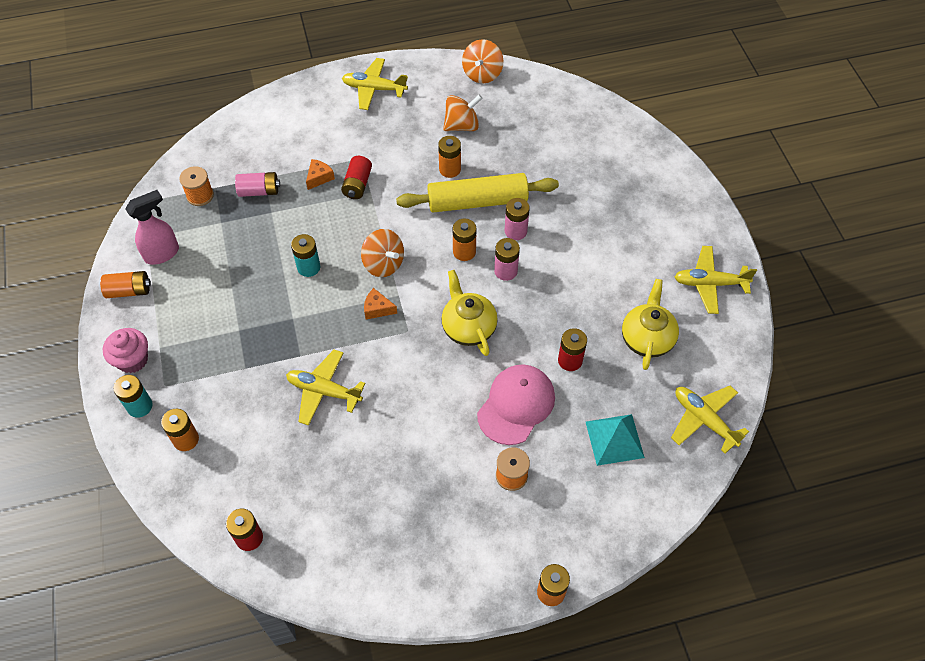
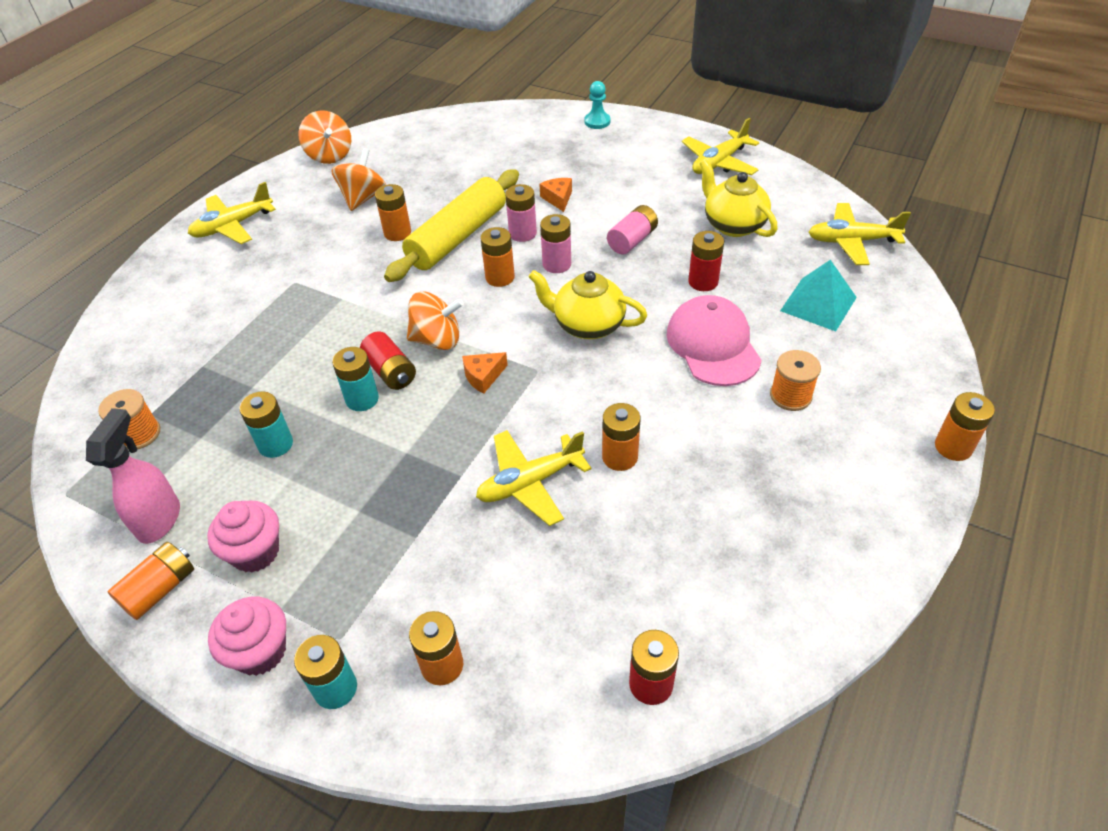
camera: 45 degrees left, 10 degrees down
pink battery [235,172,280,197] -> pink battery moved to [607,205,658,255]
orange cheese [306,159,335,190] -> orange cheese moved to [539,178,572,212]
red battery [341,156,372,199] -> red battery moved to [360,331,416,390]
none -> pink cupcake [207,500,279,573]
none -> turquoise battery [239,392,293,458]
none -> turquoise pawn [584,81,610,129]
none -> orange battery [602,403,641,471]

